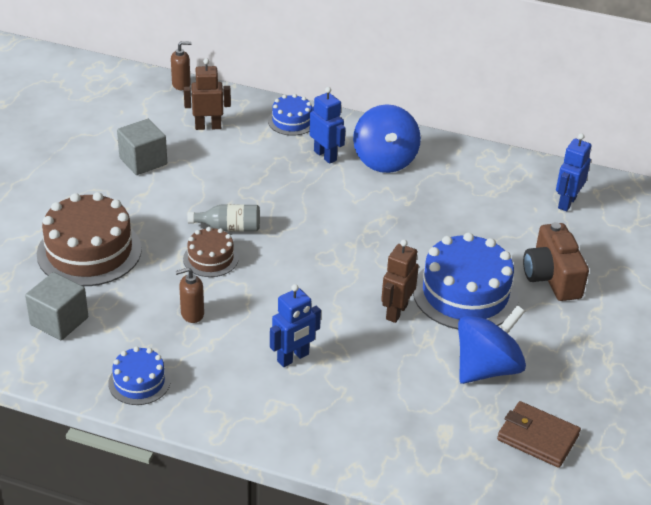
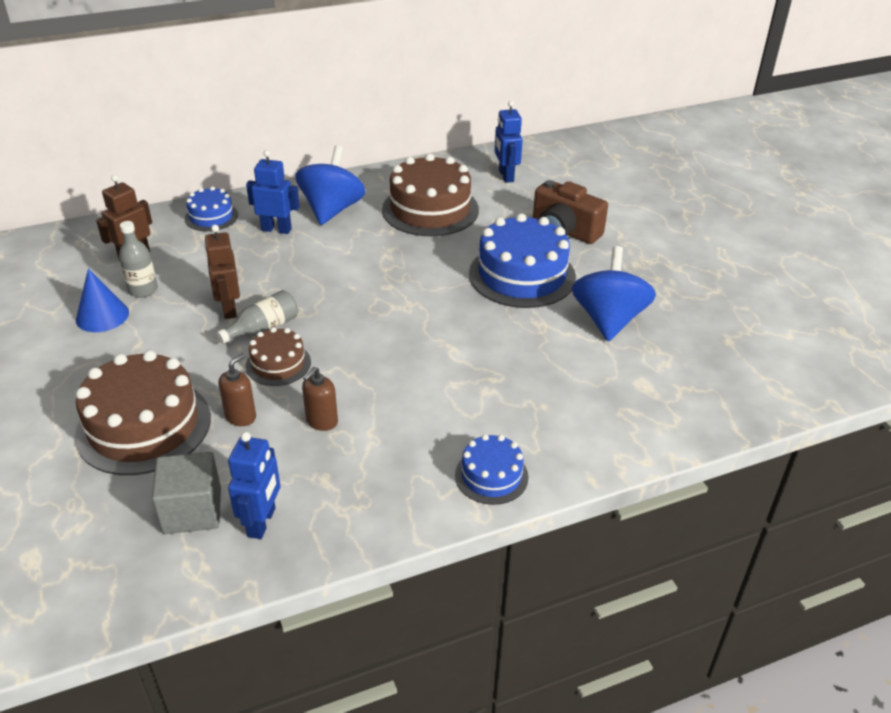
camera: 40 degrees left, 0 degrees up
blue cake [108,347,171,405] -> blue cake moved to [455,434,529,505]
grey cube [117,119,167,175] -> blue cone [76,269,129,332]
brown soap dispenser [171,41,191,90] -> brown soap dispenser moved to [218,353,256,426]
blue robot [270,284,321,367] -> blue robot moved to [228,432,280,539]
blue spinning top [353,104,421,173] -> blue spinning top turned 120 degrees counterclockwise [295,146,366,225]
brown robot [381,240,419,323] -> brown robot moved to [204,225,240,319]
brown wallet [497,401,581,468] -> none
none -> grey bottle [119,221,158,298]
none -> brown cake [382,153,479,236]

